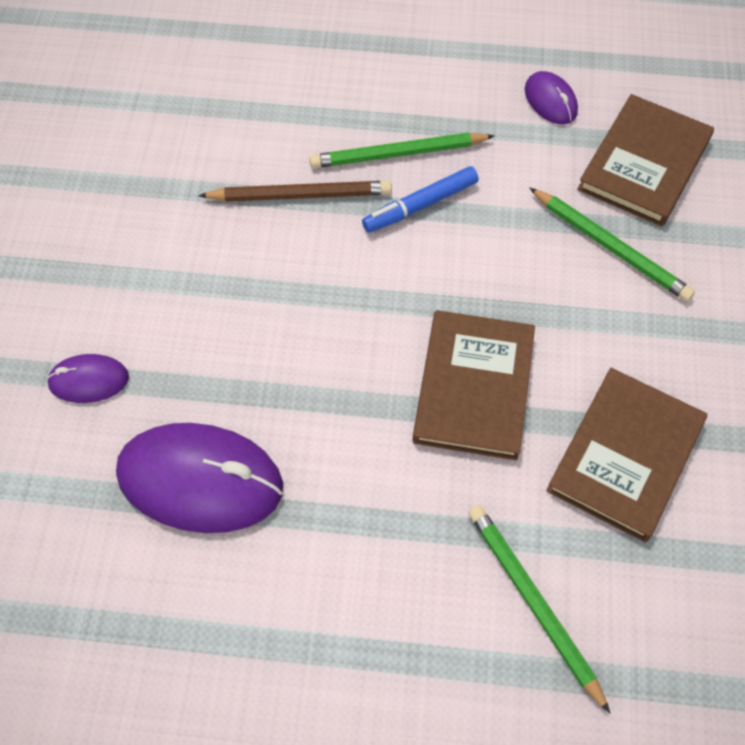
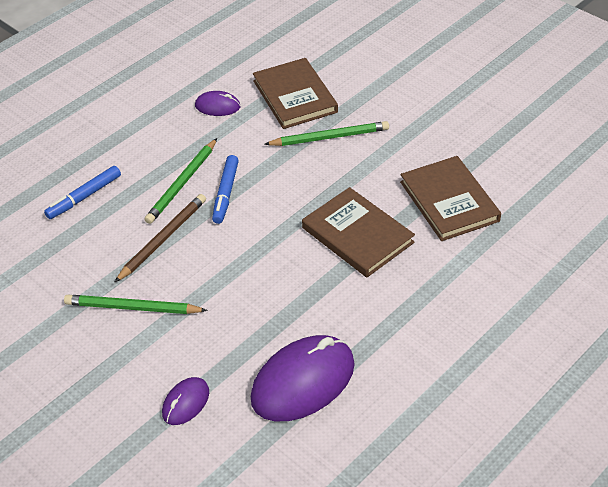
camera: 50 degrees left, 15 degrees down
green pencil [468,505,610,713] -> green pencil moved to [64,295,208,314]
none -> blue marker [44,166,121,219]

